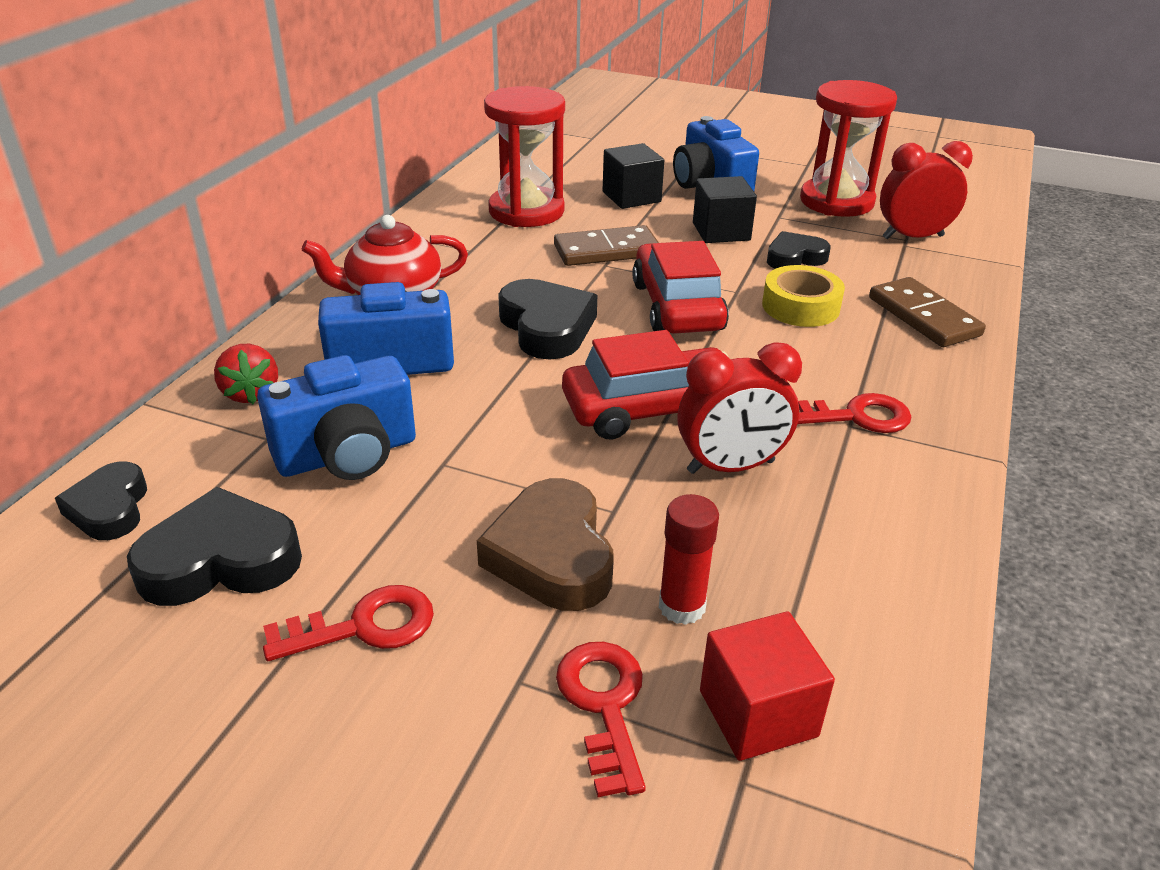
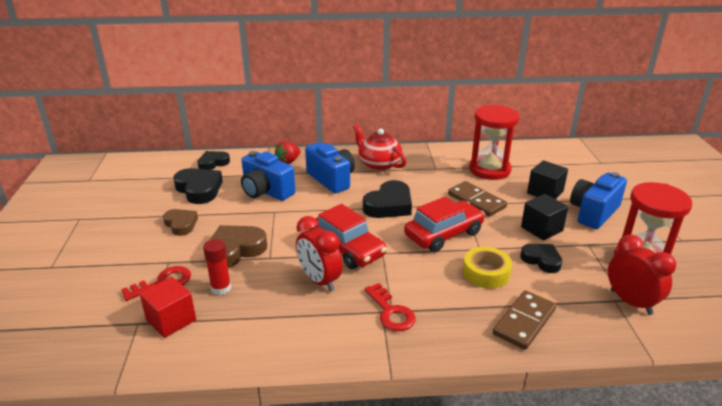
camera: 65 degrees right, 5 degrees down
red key [263,585,434,661] -> brown heart [163,209,198,236]

